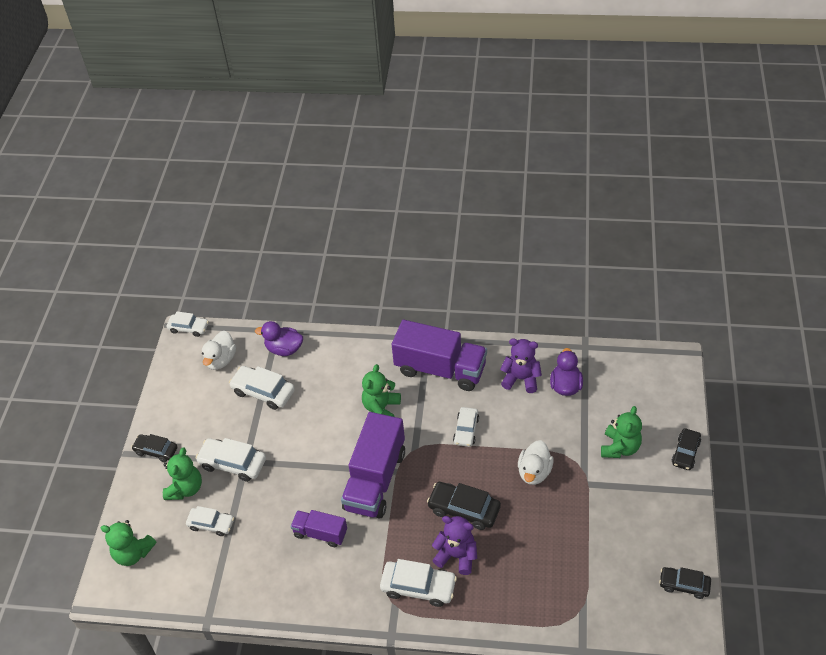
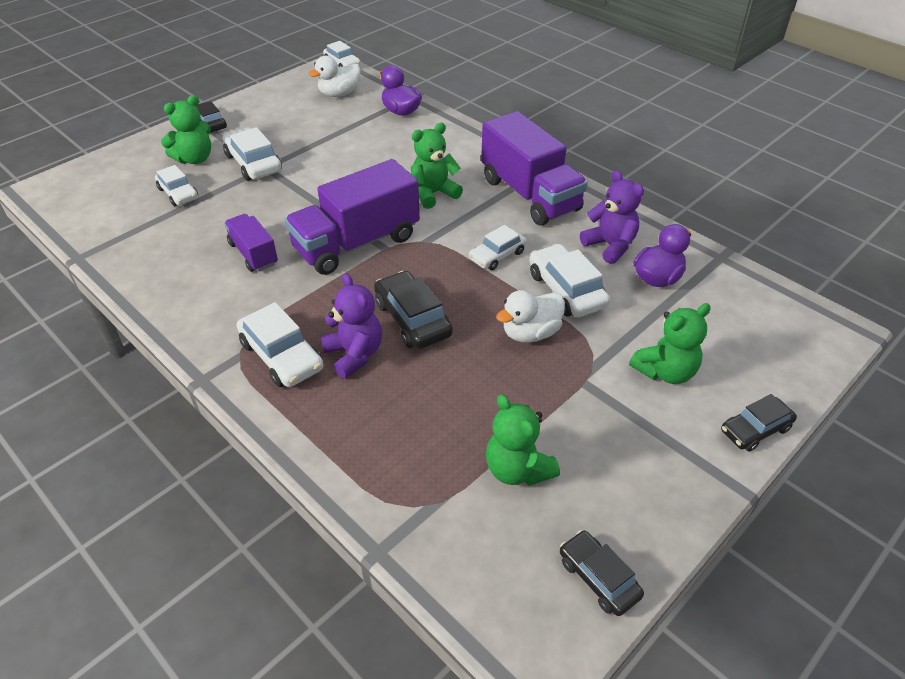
camera: 35 degrees right, 5 degrees down
green teddy bear [101,520,156,566] -> green teddy bear moved to [486,394,560,486]
white car [229,366,295,410] -> white car moved to [529,244,610,317]

